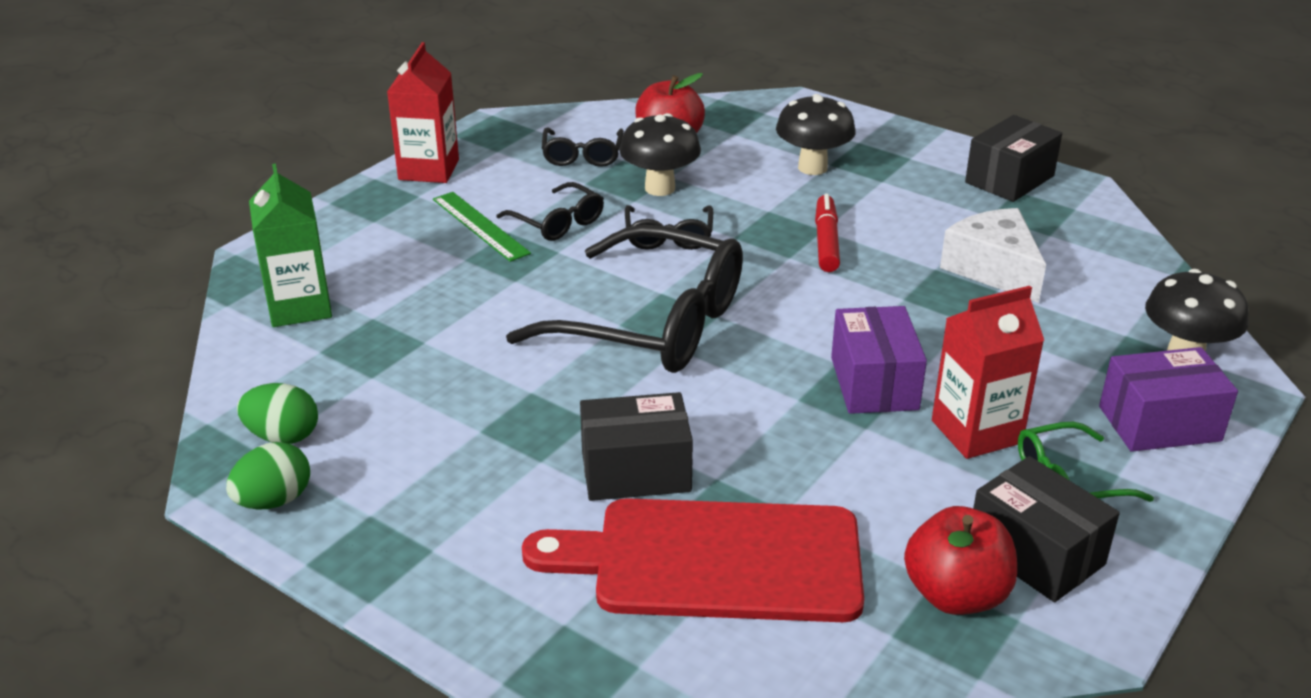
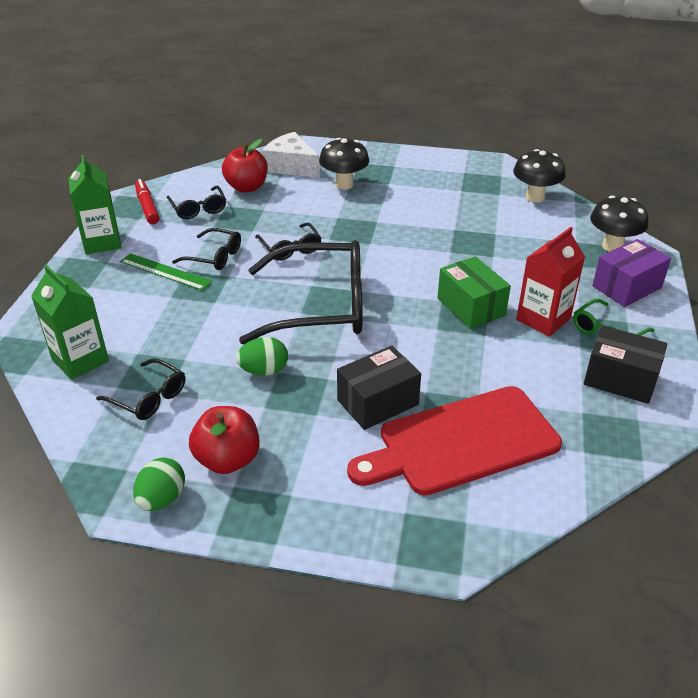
camera: 25 degrees left, 5 degrees up
green egg [237,383,318,444] -> green egg moved to [236,337,288,376]
red carton [387,42,459,183] -> green carton [68,155,121,254]
black mushroom [619,113,701,196] -> black mushroom moved to [513,149,566,202]
red marker [815,194,840,272] -> red marker moved to [135,179,160,224]
purple box [831,306,927,414] -> green box [437,256,511,329]
red apple [904,506,1017,615] -> red apple moved to [189,406,260,474]
white cheese [940,208,1046,303] -> white cheese moved to [262,132,320,178]
black box [965,115,1062,202] -> none
none -> black glasses [96,359,185,420]

